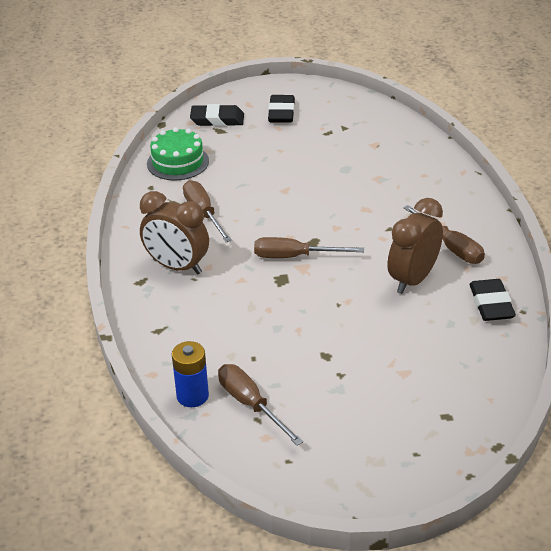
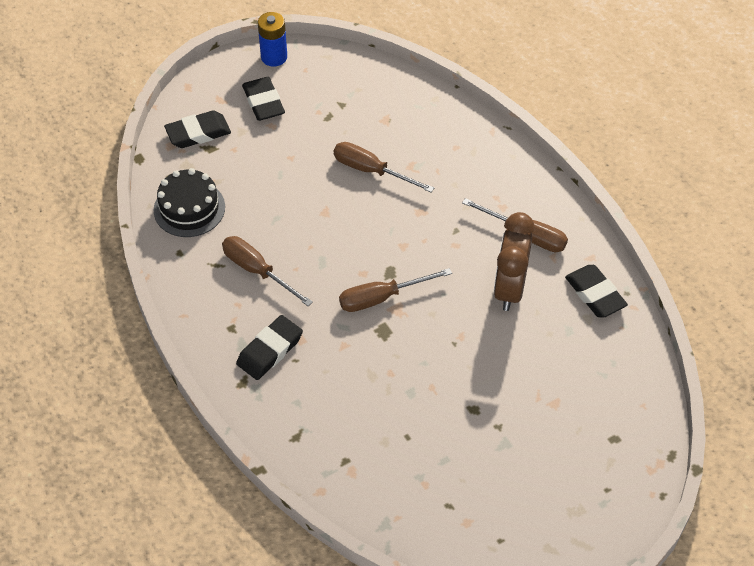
camera: 25 degrees left, 15 degrees up
brown clock [140,191,209,274] -> black eraser [236,315,303,380]
green cake [147,127,209,180] -> black cake [154,168,225,237]
blue battery [172,341,209,407] -> blue battery moved to [258,12,287,66]
brown screwdriver [218,364,303,446] -> brown screwdriver moved to [334,142,434,193]

